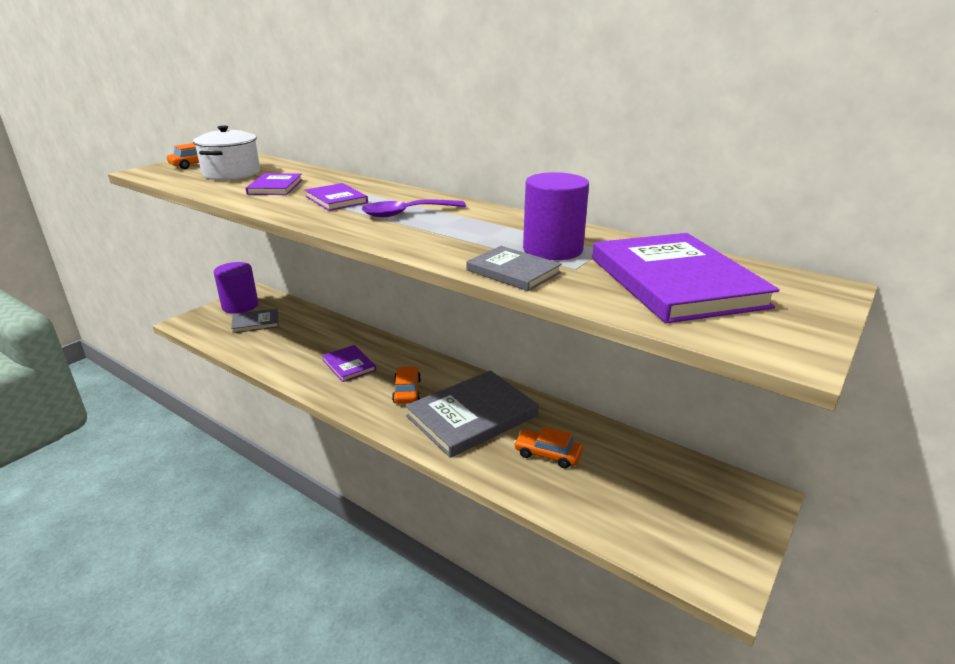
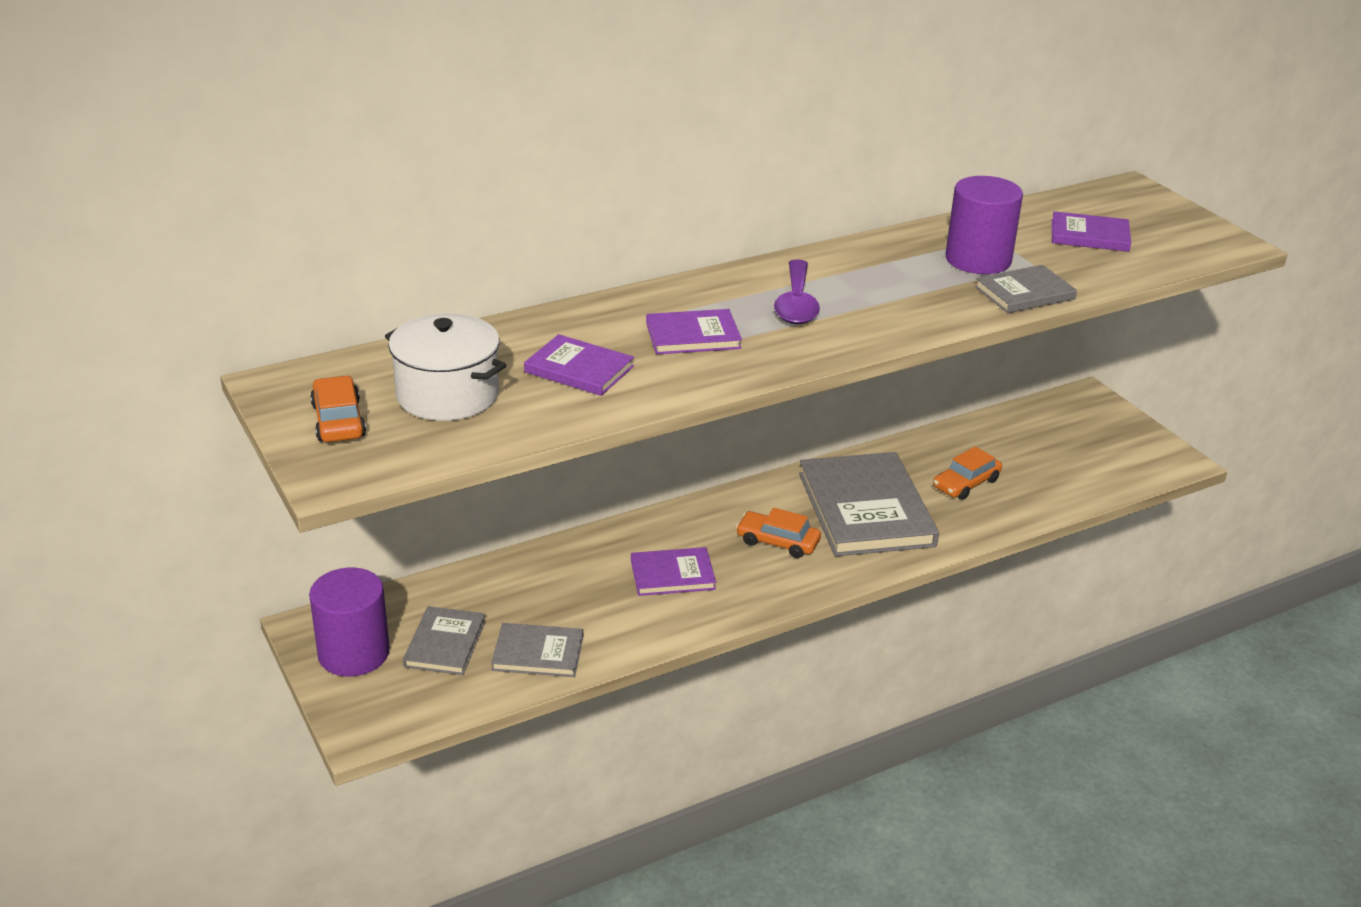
camera: 65 degrees left, 5 degrees up
purple book [592,233,780,323] -> purple book [1052,211,1131,252], size x0.52
none -> grey book [491,623,583,677]

